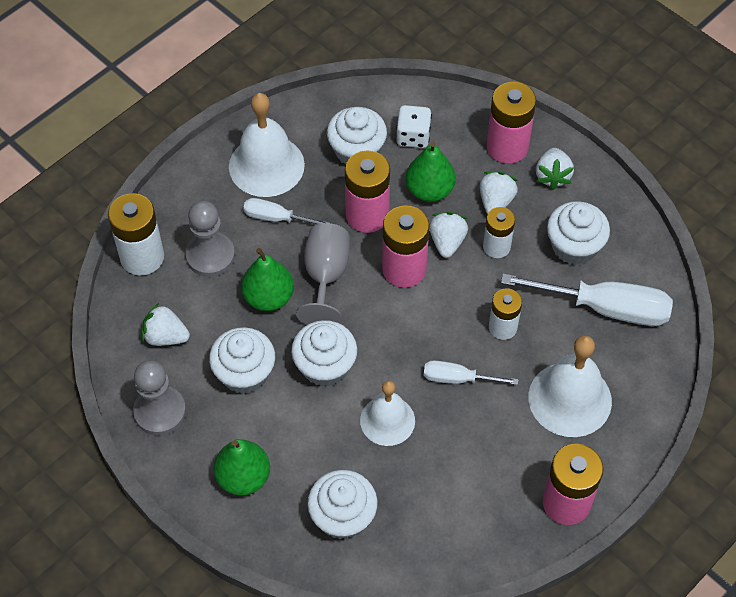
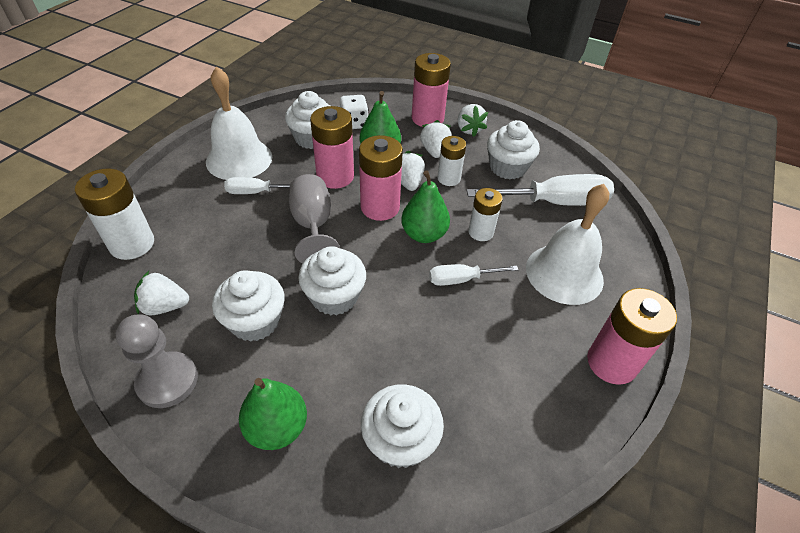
camera: 20 degrees left, 10 degrees down
grey pawn [185,201,235,277] -> none
green pear [241,248,294,311] -> green pear moved to [401,170,450,243]
white bell [360,381,415,446] -> none

